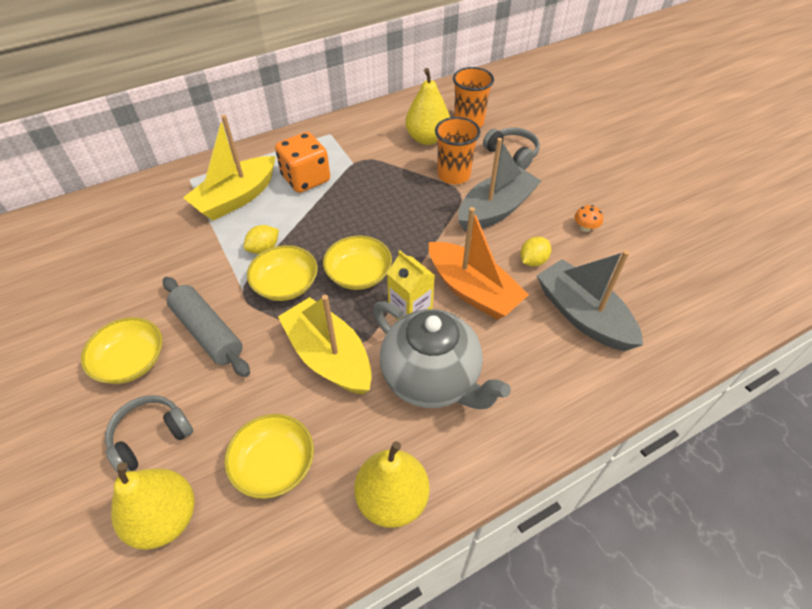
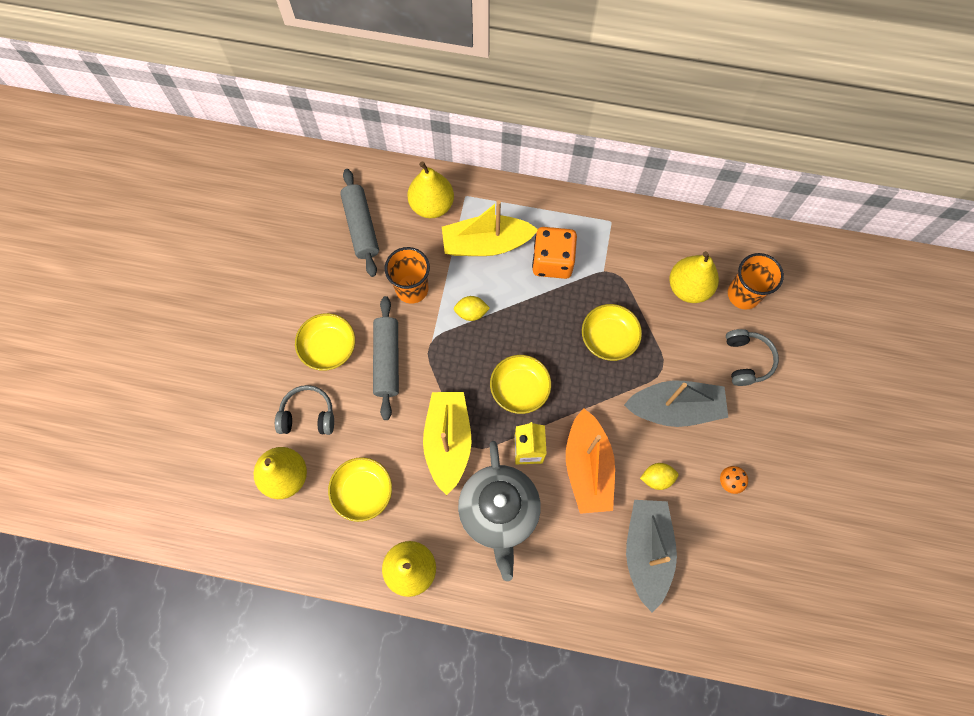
camera: 40 degrees right, 20 degrees up
yellow bowl [247,245,318,301] -> yellow bowl moved to [582,304,642,361]
orange cup [435,117,481,184] -> orange cup moved to [385,247,430,304]
none -> grey rolling pin [340,169,379,277]
none -> yellow pear [407,161,454,218]

